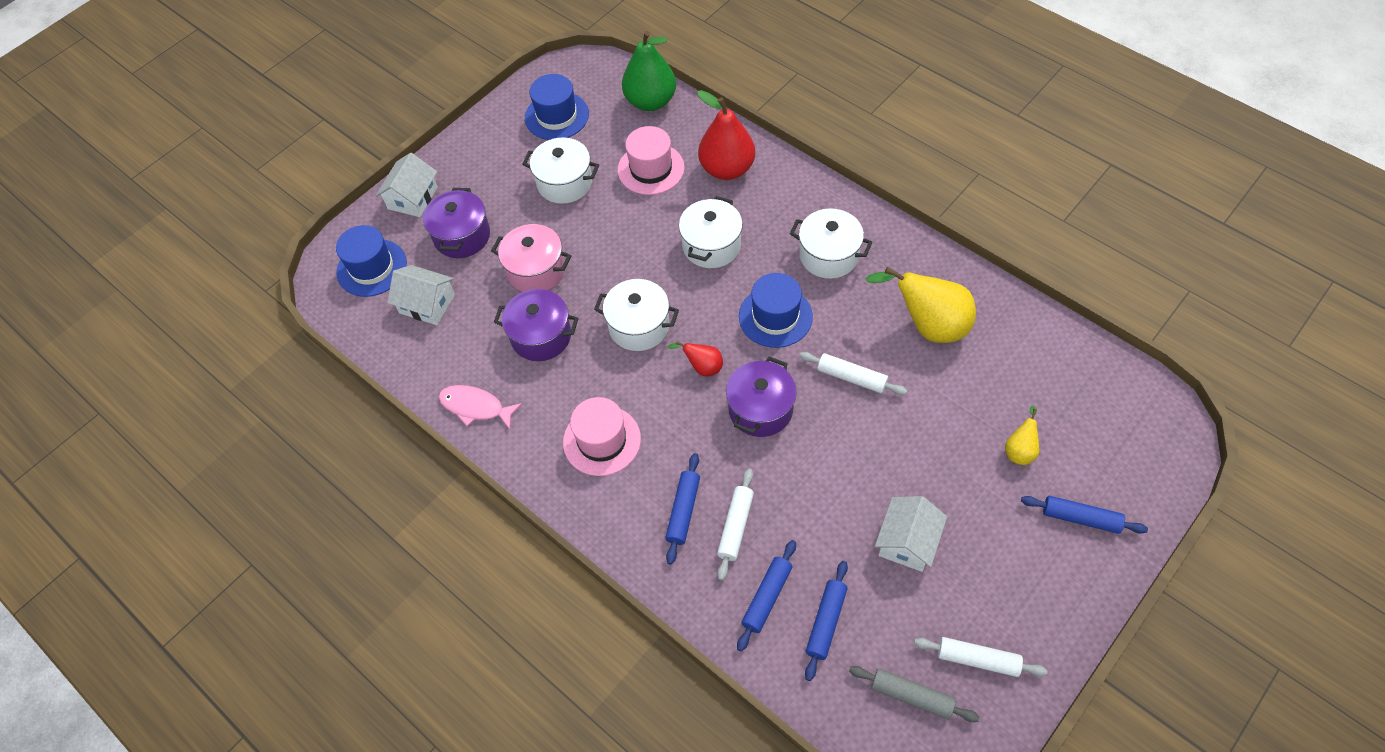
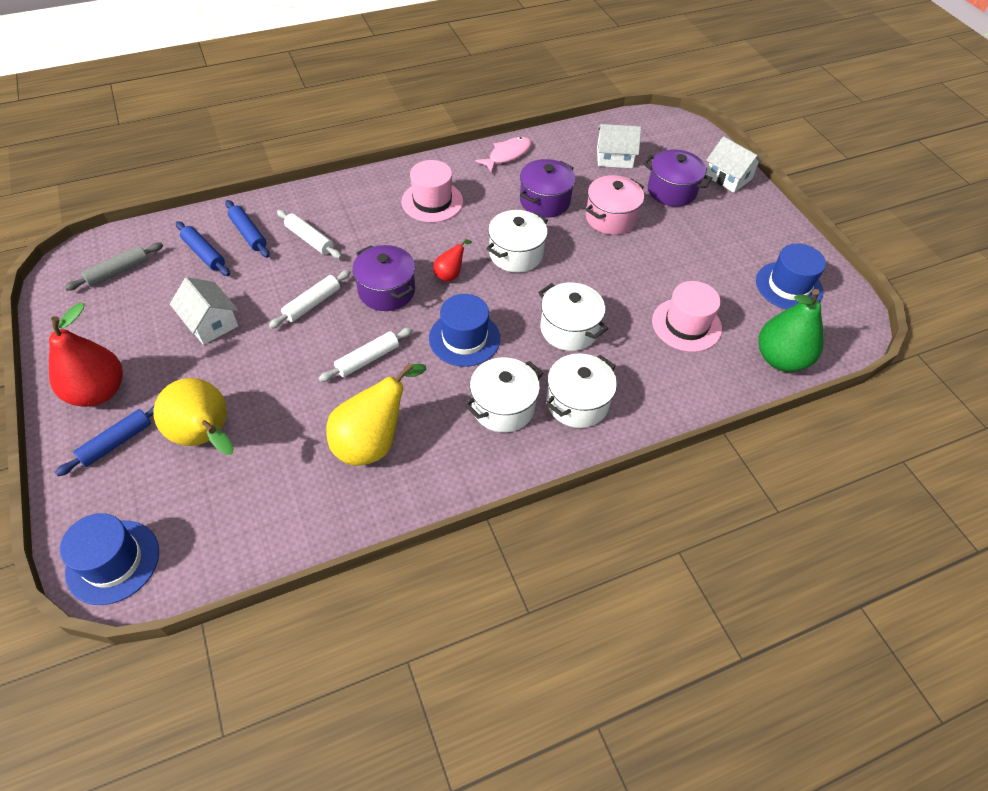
camera: 110 degrees right, 5 degrees down
blue hat [336,225,407,297] -> blue hat moved to [60,513,159,605]
white house [388,265,455,325] -> white house turned 45 degrees clockwise [597,124,641,168]
white pot [522,137,599,204] -> white pot moved to [546,353,617,428]
blue rolling pin [666,453,700,564] -> none
red pear [697,90,755,180] -> red pear moved to [49,303,123,407]
white rolling pin [914,637,1048,677] -> white rolling pin moved to [269,270,351,329]
yellow pear [1005,406,1039,465] -> yellow pear [153,378,234,455], size x2.02

